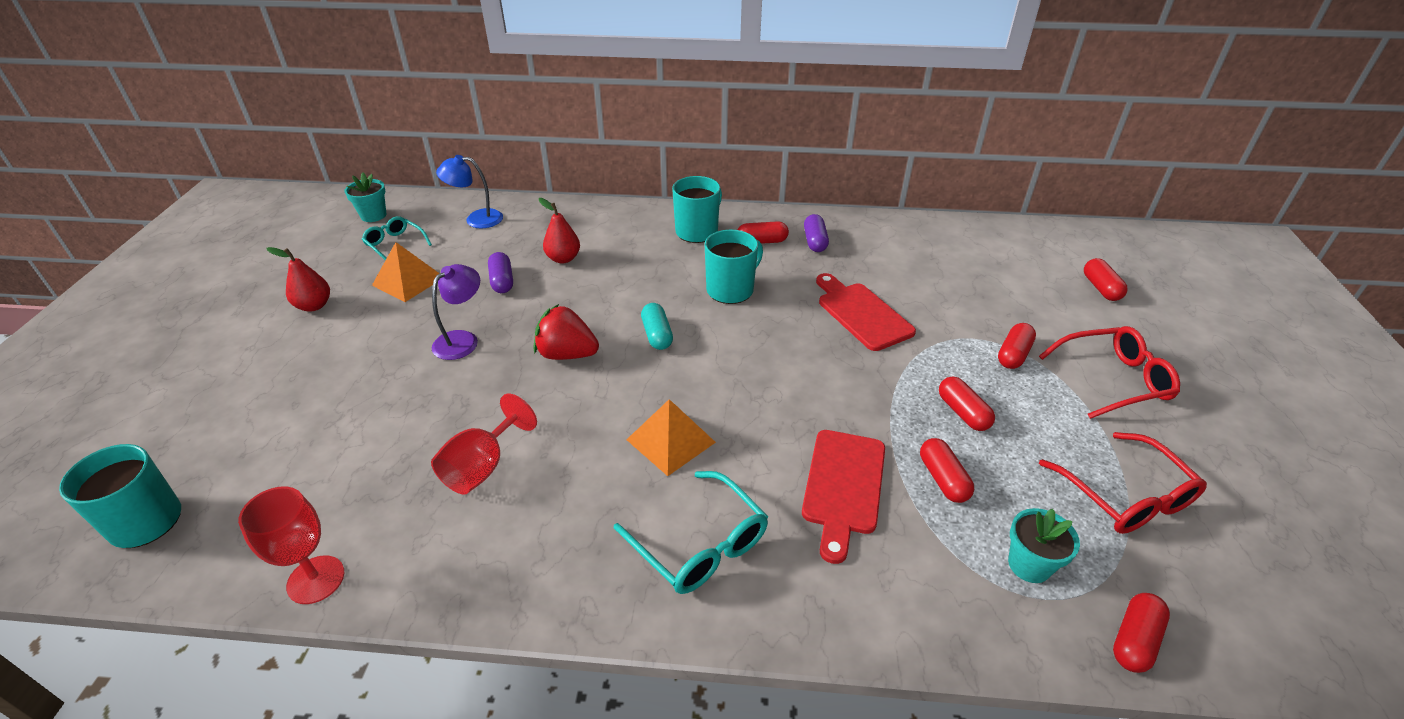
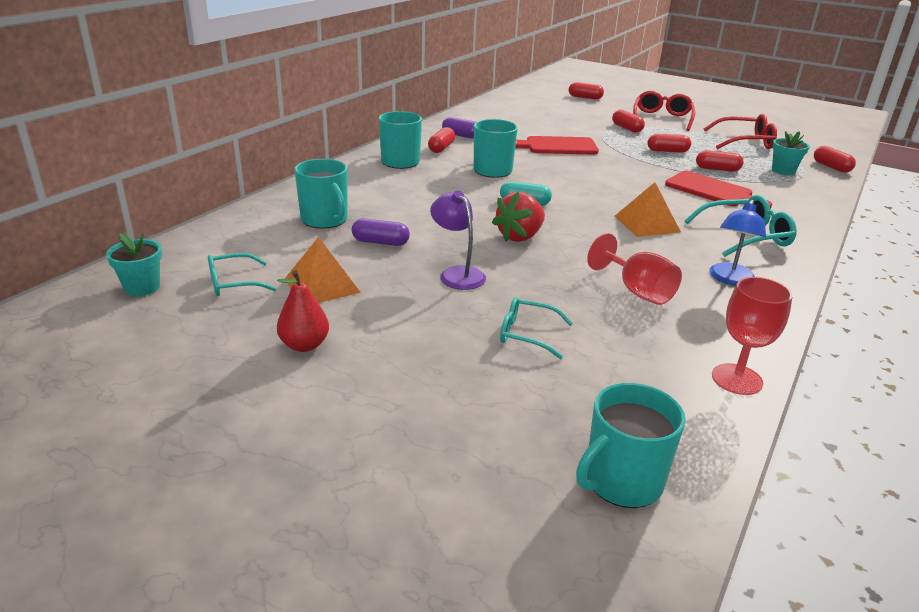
camera: 65 degrees left, 10 degrees down
blue lamp [436,155,503,228] -> blue lamp moved to [709,200,766,286]
red pear [539,198,580,263] -> none
none -> turquoise mug [294,159,348,229]
none -> turquoise glasses [500,297,573,359]

